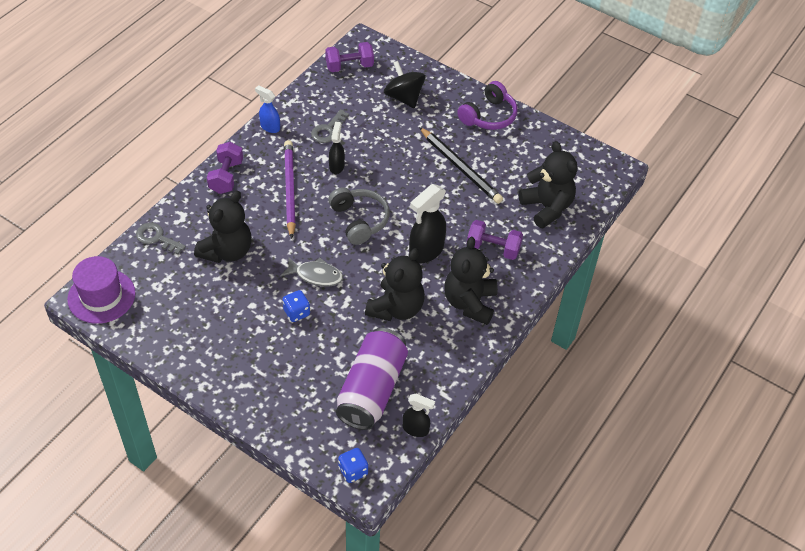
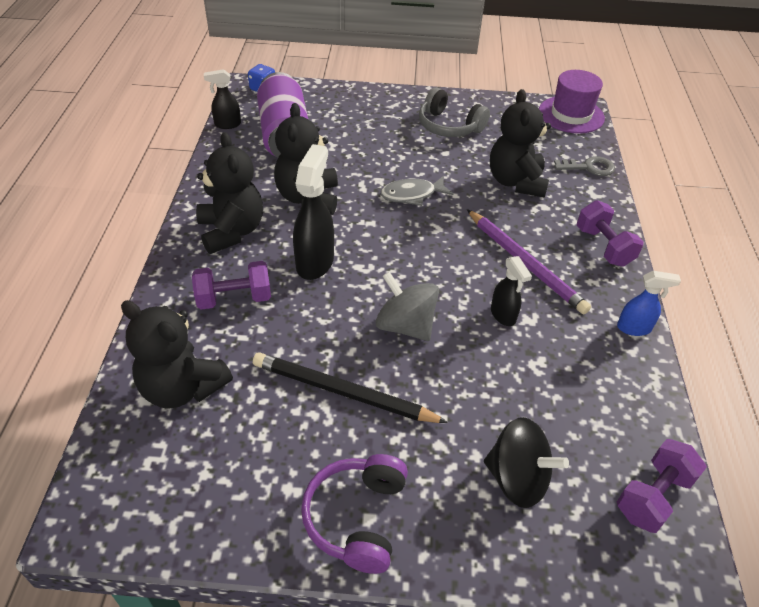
camera: 150 degrees right, 5 degrees down
blue dice [283,290,310,322] -> none
grey key [311,109,349,143] -> none
grey headphones [328,187,390,245] -> grey headphones moved to [419,87,490,137]
none -> grey spinning top [376,272,439,341]

